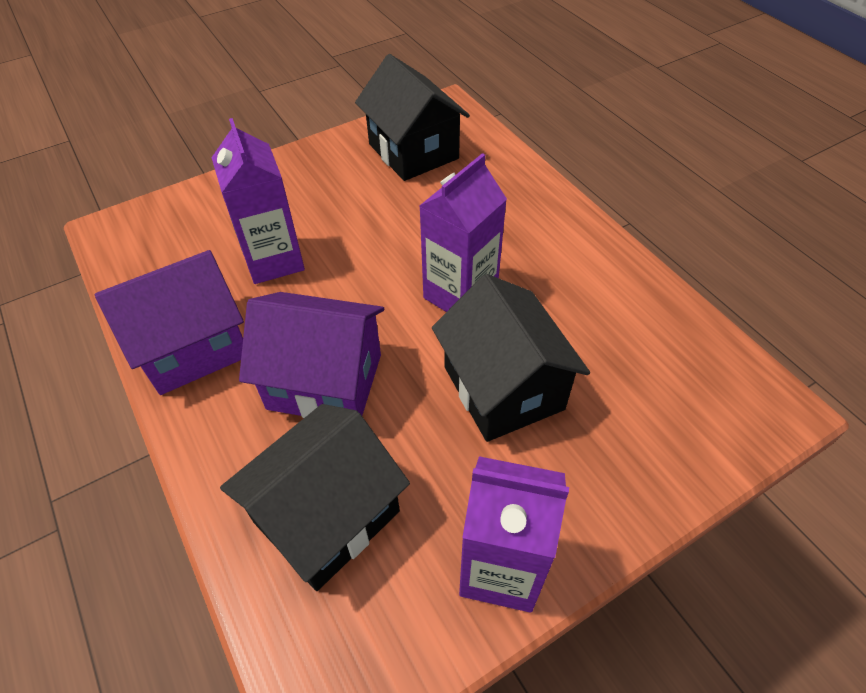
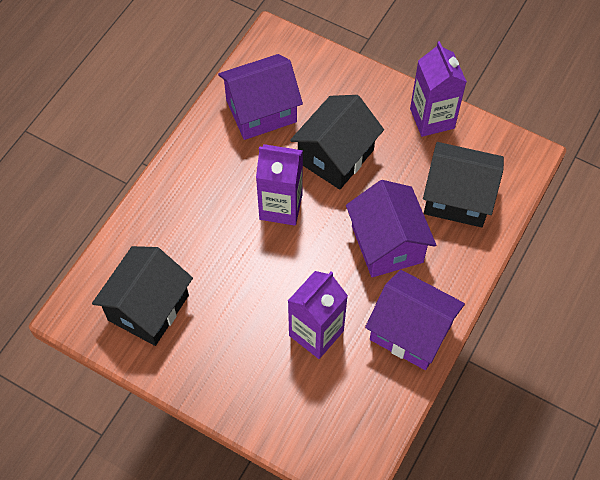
camera: 120 degrees left, 10 degrees up
none -> purple house [218,54,303,140]

